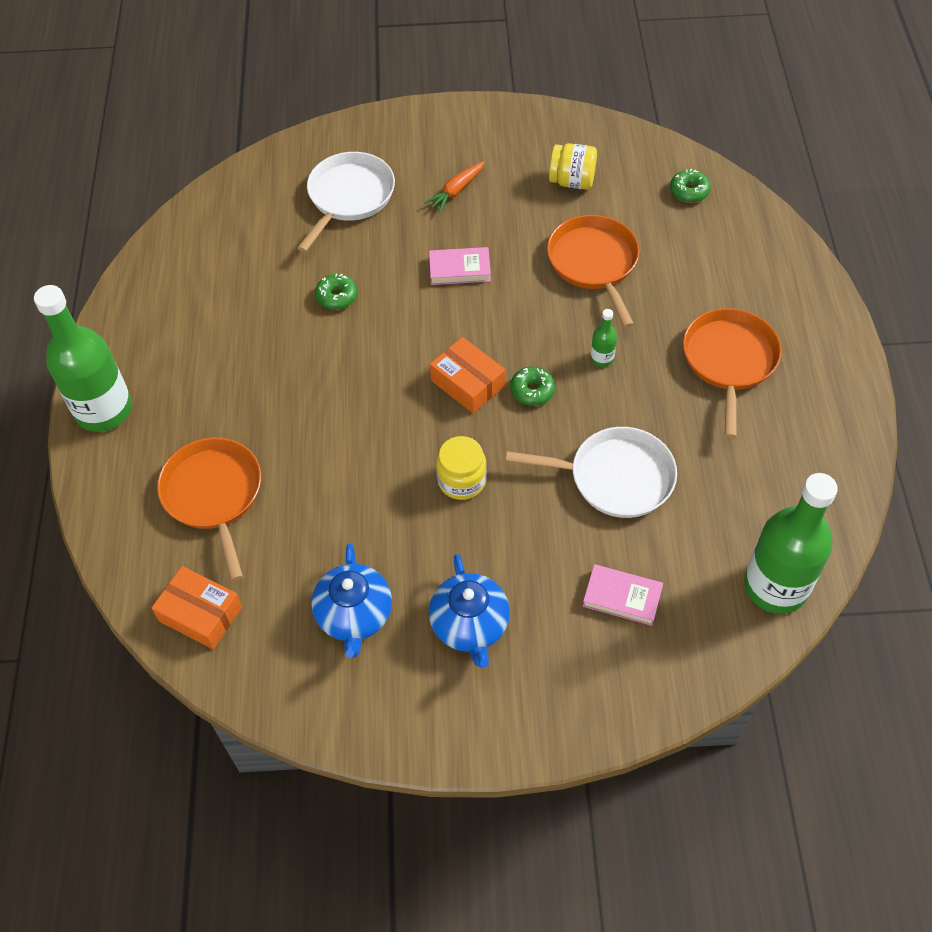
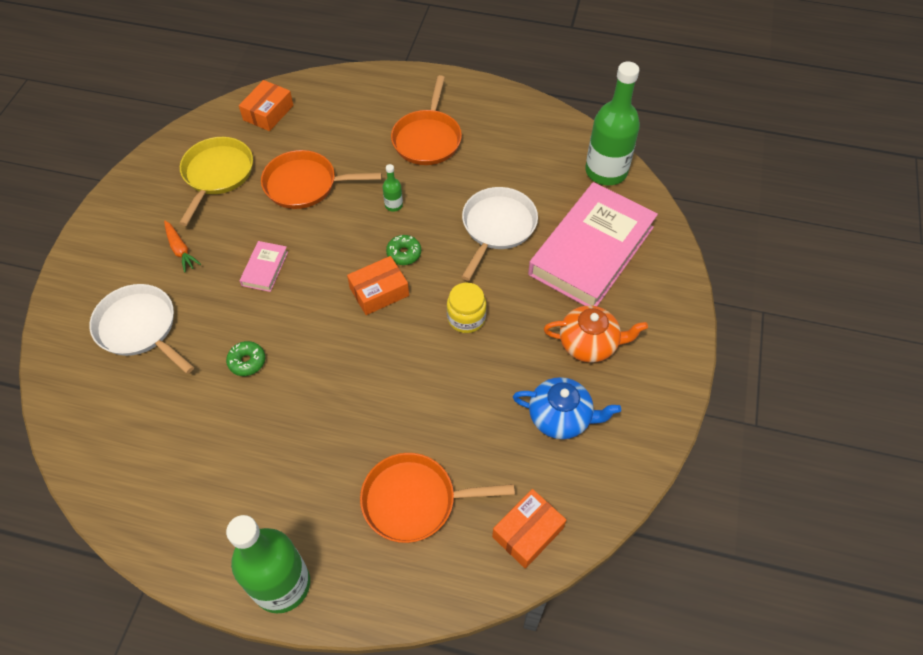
camera: 75 degrees left, 0 degrees up
blue teapot [429,554,510,667] -> orange teapot [544,305,648,363]
yellow jar [549,143,597,190] -> yellow pan [179,137,253,226]
pink book [583,564,663,626] -> pink book [528,182,658,306], size x2.46
green donut [670,169,711,203] -> orange box [239,80,294,131]
orange pan [683,308,782,438] -> orange pan turned 105 degrees counterclockwise [391,75,462,165]

